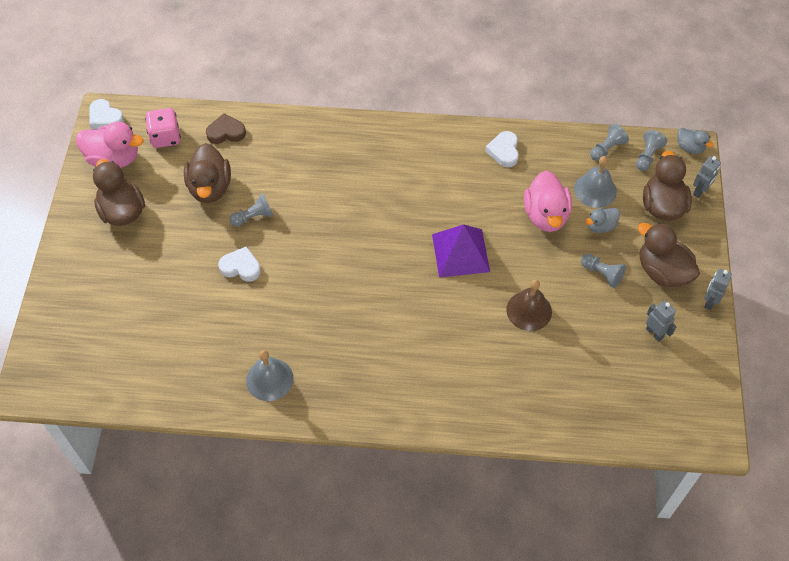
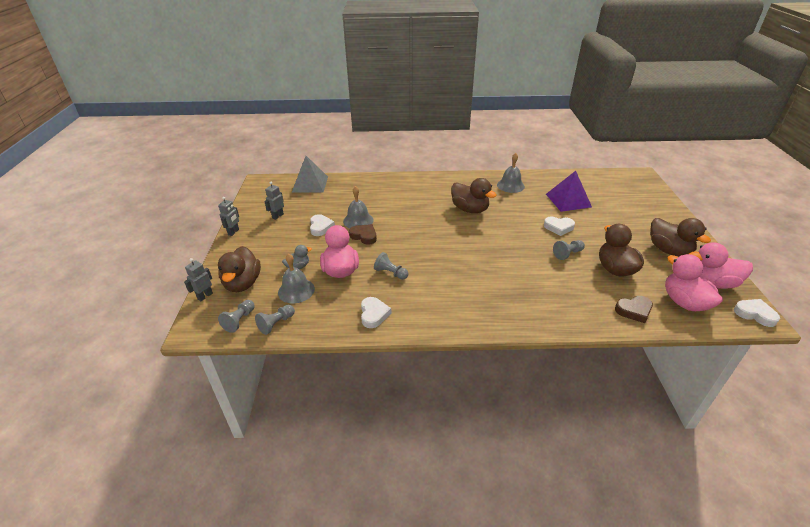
camera: 175 degrees right, 20 degrees down
pink dice [145,108,181,148] -> pink duck [665,254,723,311]
purple pyramid [432,224,490,278] -> purple pyramid moved to [546,171,592,212]
brown bell [506,280,552,331] -> grey bell [343,186,374,228]
grey pawn [581,254,626,288] -> grey pawn moved to [374,252,408,280]
brown duck [638,223,700,287] -> brown duck moved to [451,178,497,213]
grey robot [646,300,677,342] -> grey robot turned 75 degrees clockwise [264,182,284,220]
grey duck [678,128,713,154] -> none
none -> grey pyramid [292,156,328,193]
none -> white heart [310,214,335,236]
none -> brown heart [349,224,377,245]

